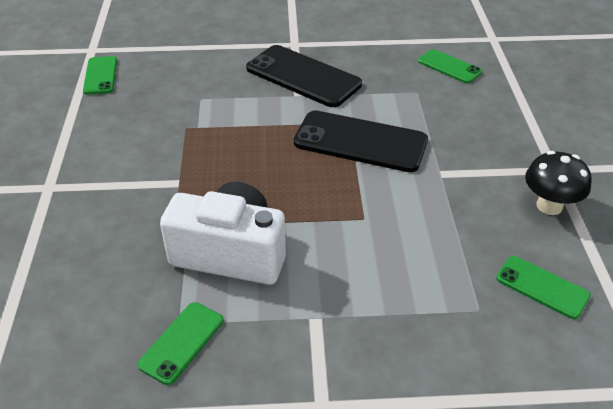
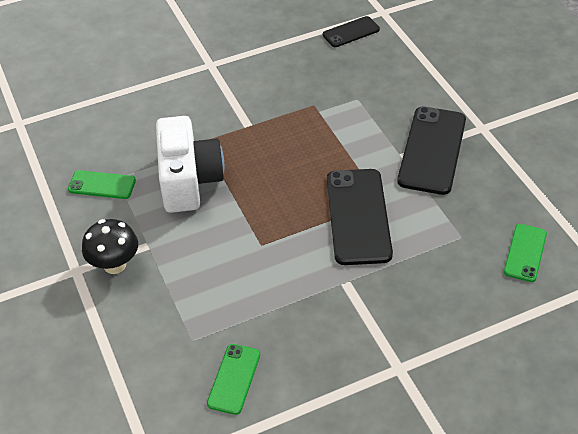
camera: 70 degrees right, 5 degrees up
green phone [83,56,117,95] -> black phone [323,16,380,47]
black mushroom [525,151,591,215] -> black mushroom moved to [82,219,138,274]

